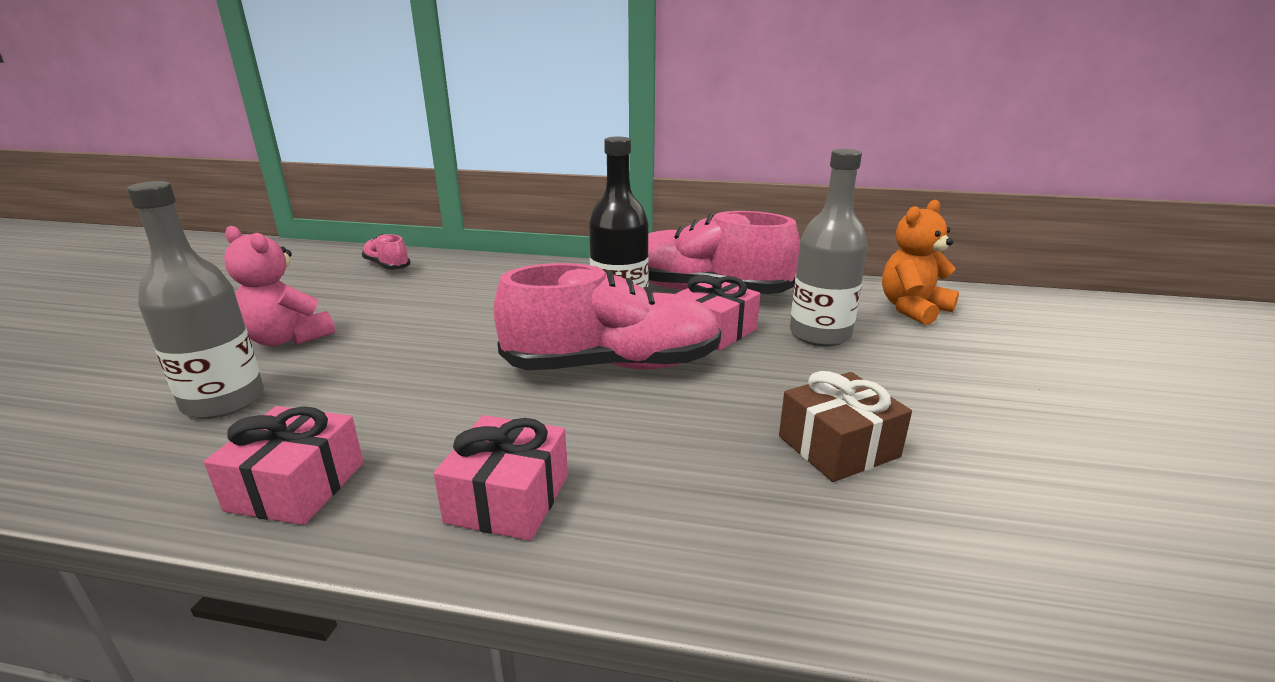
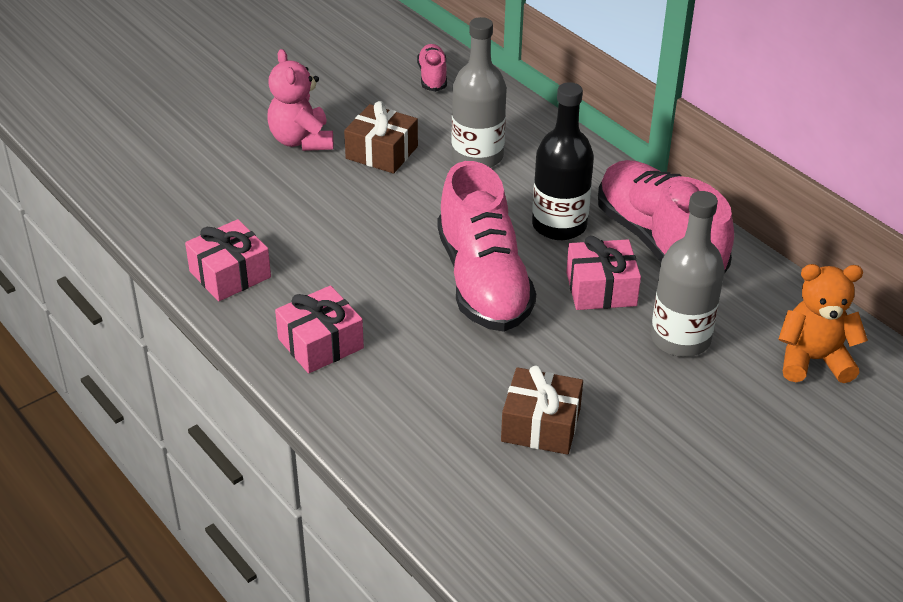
camera: 40 degrees right, 15 degrees up
grey bottle [127,181,264,419] -> grey bottle moved to [451,17,506,168]
pink shoe [493,263,721,370] -> pink shoe turned 45 degrees clockwise [437,161,536,332]
none -> brown gift [344,101,418,174]

